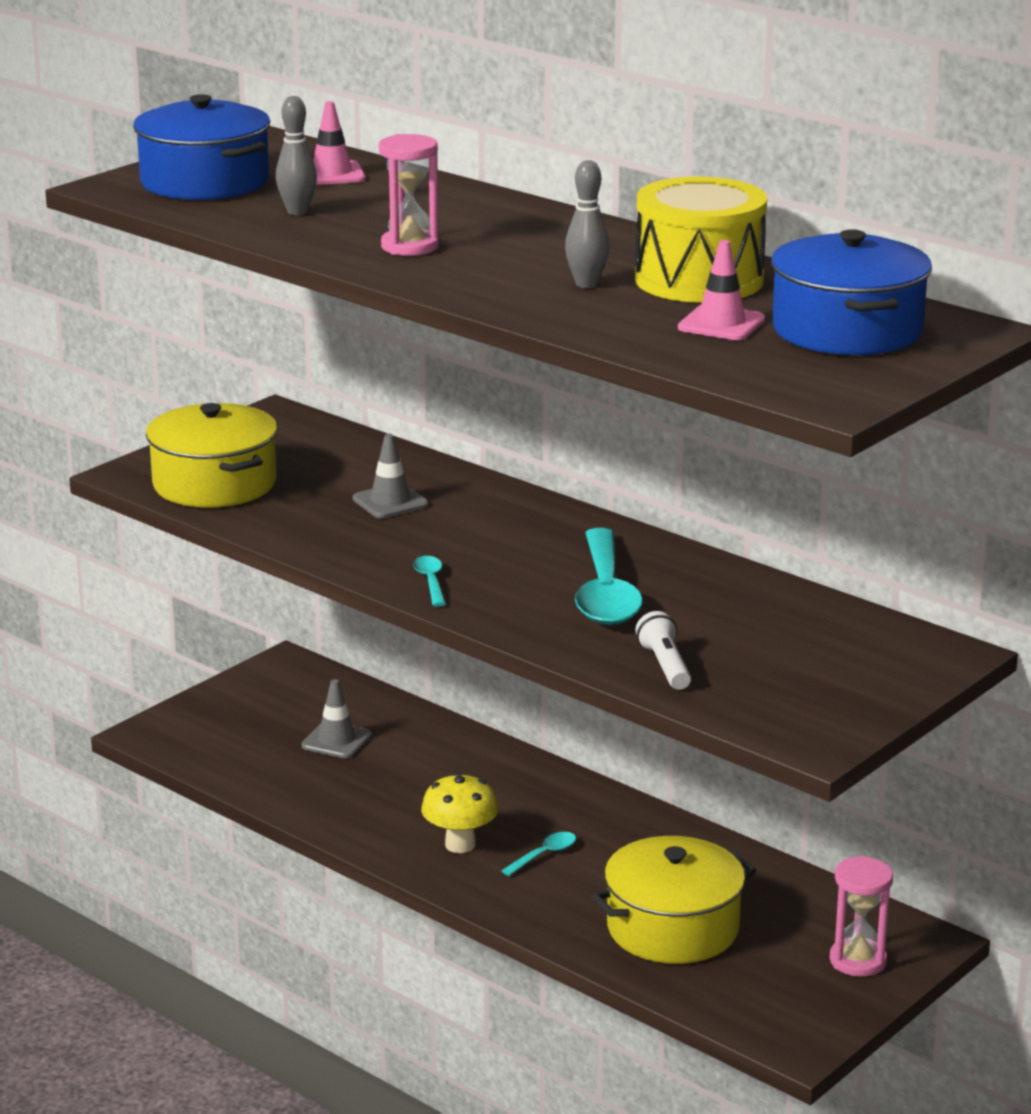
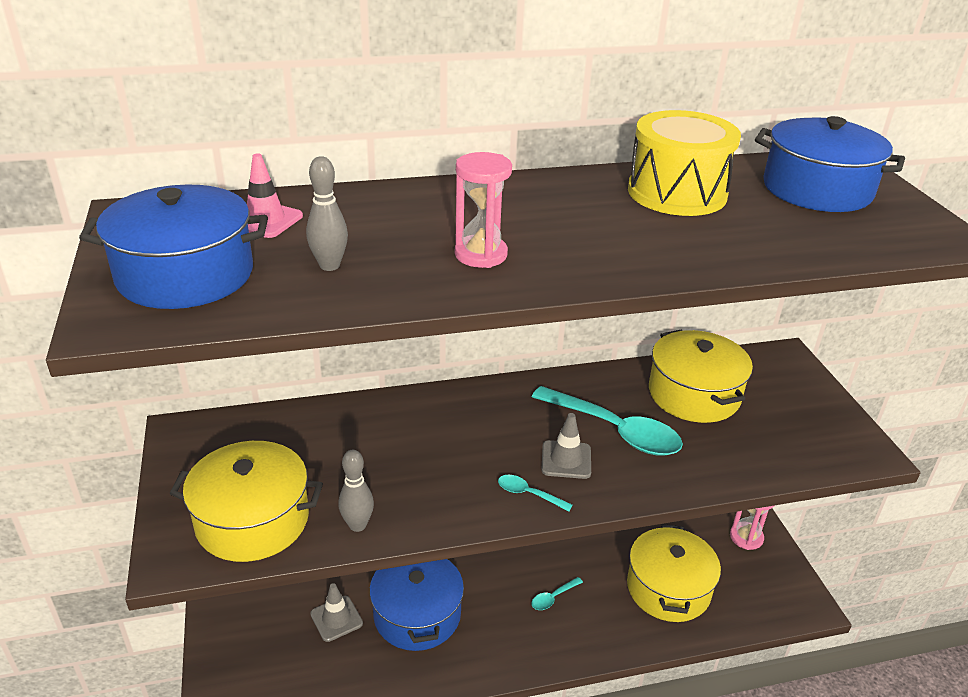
camera: 55 degrees left, 10 degrees up
grey traffic cone [353,434,429,518] -> grey traffic cone moved to [541,413,591,479]
yellow mushroom [421,772,499,853] -> none
turquoise spoon [501,832,576,876] -> turquoise spoon turned 120 degrees counterclockwise [531,577,583,610]
grey bowling pin [565,160,610,288] -> grey bowling pin moved to [338,450,374,532]
white flashlight [635,611,691,690] -> none
pink traffic cone [678,240,765,340] -> none
none -> blue pot [369,559,464,651]
none -> yellow pot [649,329,753,423]

